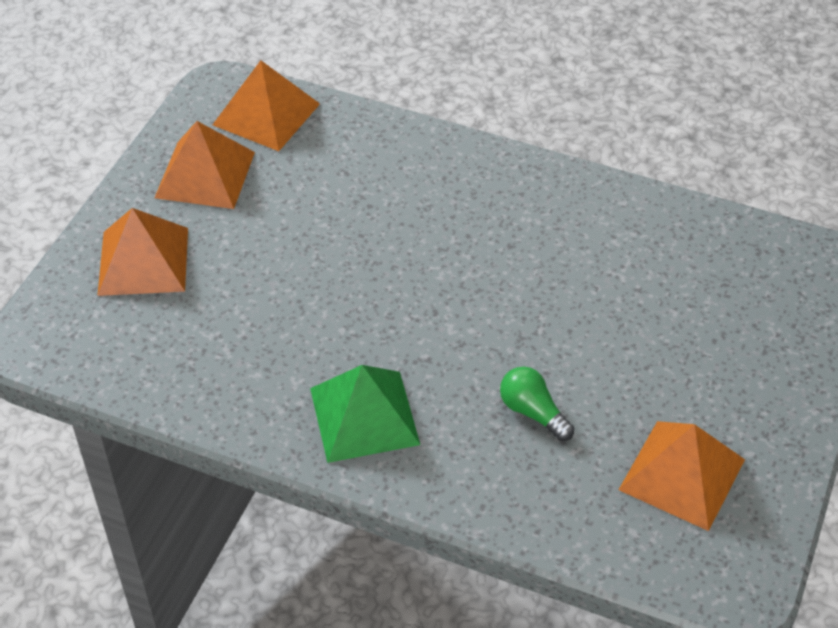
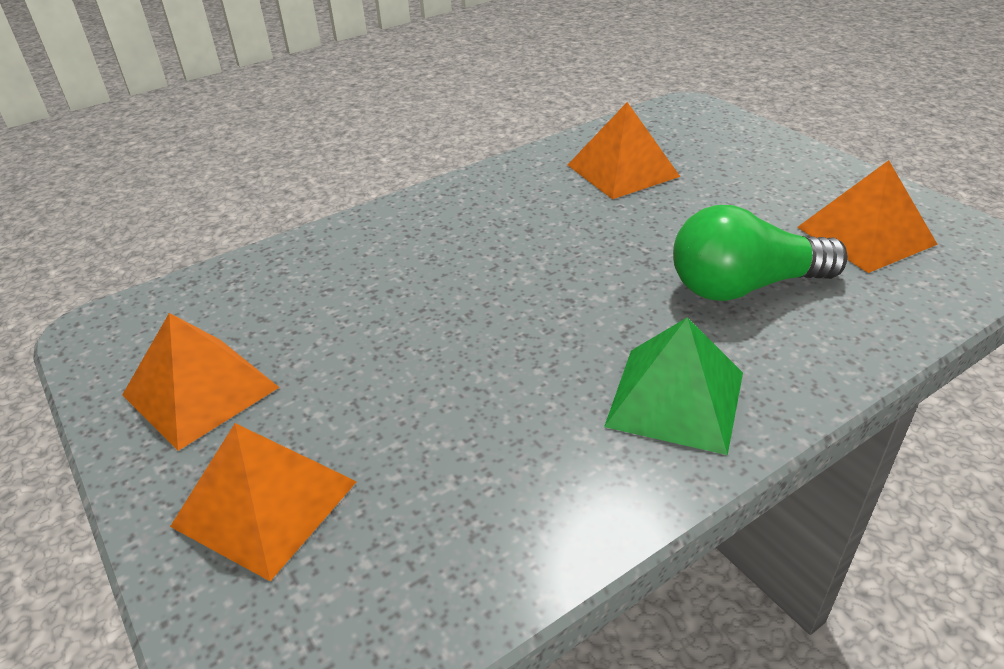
camera: 55 degrees left, 10 degrees down
orange pyramid [213,60,320,151] -> orange pyramid moved to [568,102,680,199]
green light bulb [500,367,574,441] -> green light bulb [673,205,848,301], size x1.85

